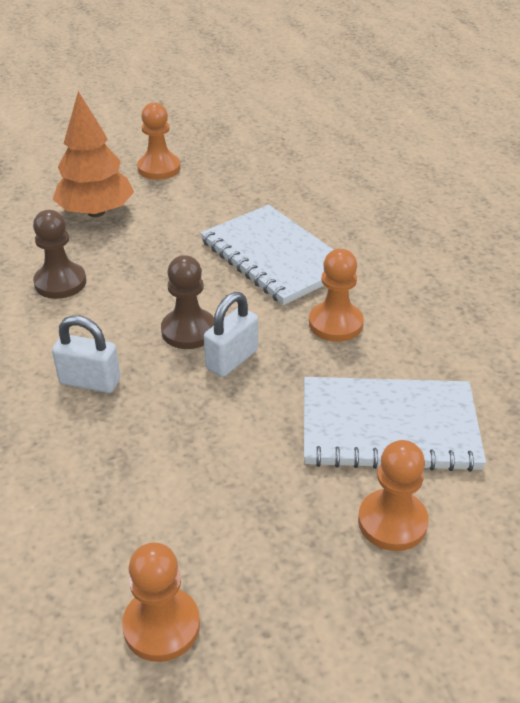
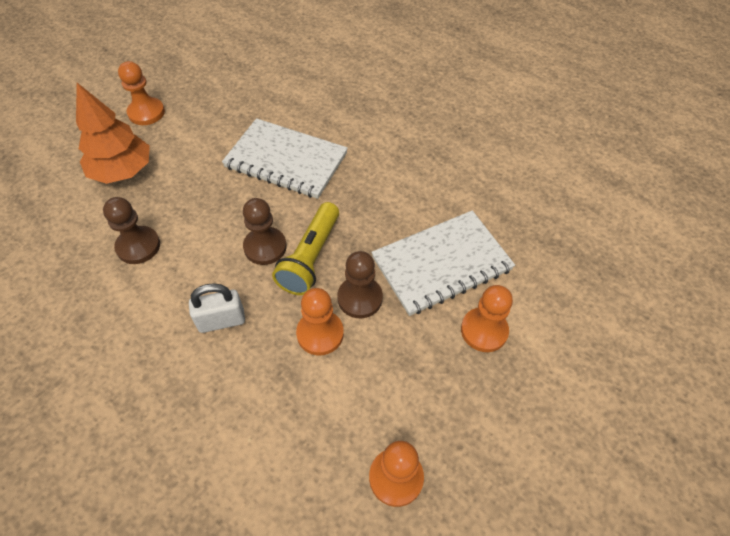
camera: 30 degrees left, 15 degrees up
white padlock [204,292,258,377] -> yellow flashlight [272,202,339,295]
orange pawn [309,249,364,342] -> orange pawn moved to [296,288,344,355]
none -> brown pawn [337,251,383,318]

